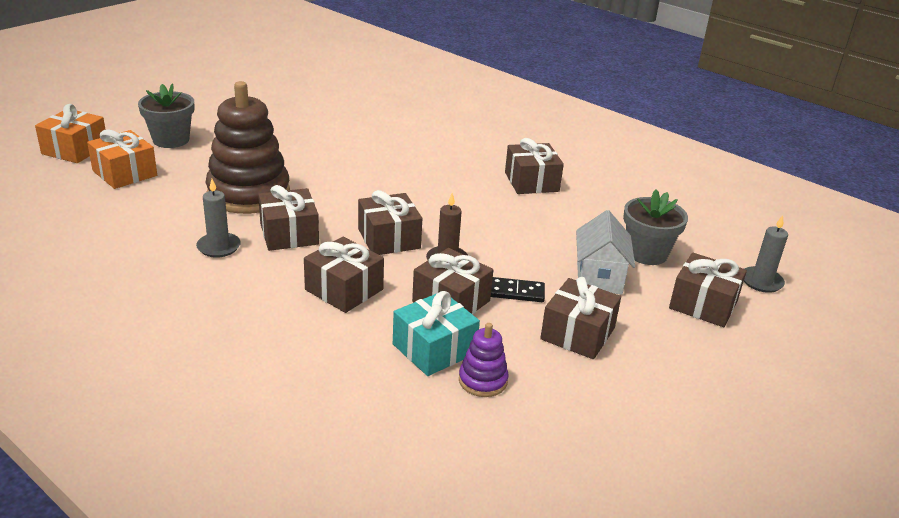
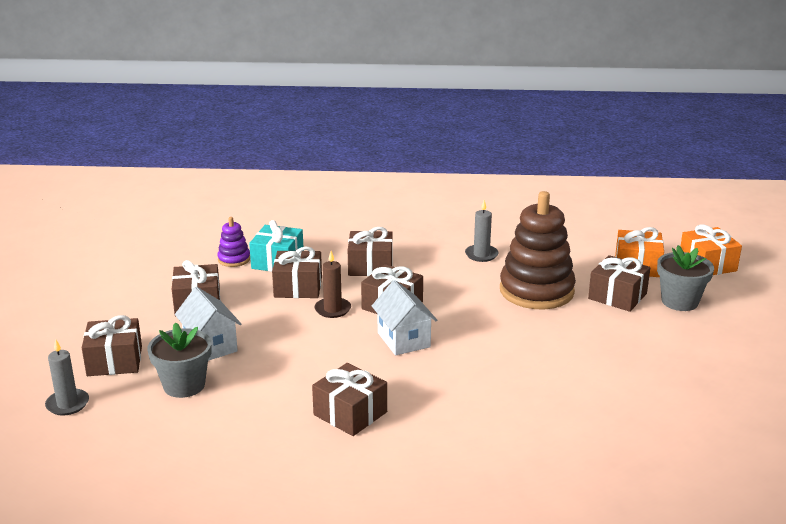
camera: 145 degrees right, 5 degrees down
brown gift [258,185,319,251] -> brown gift moved to [588,255,650,312]
black domino [491,277,545,302] -> none
none -> white house [372,280,437,355]

